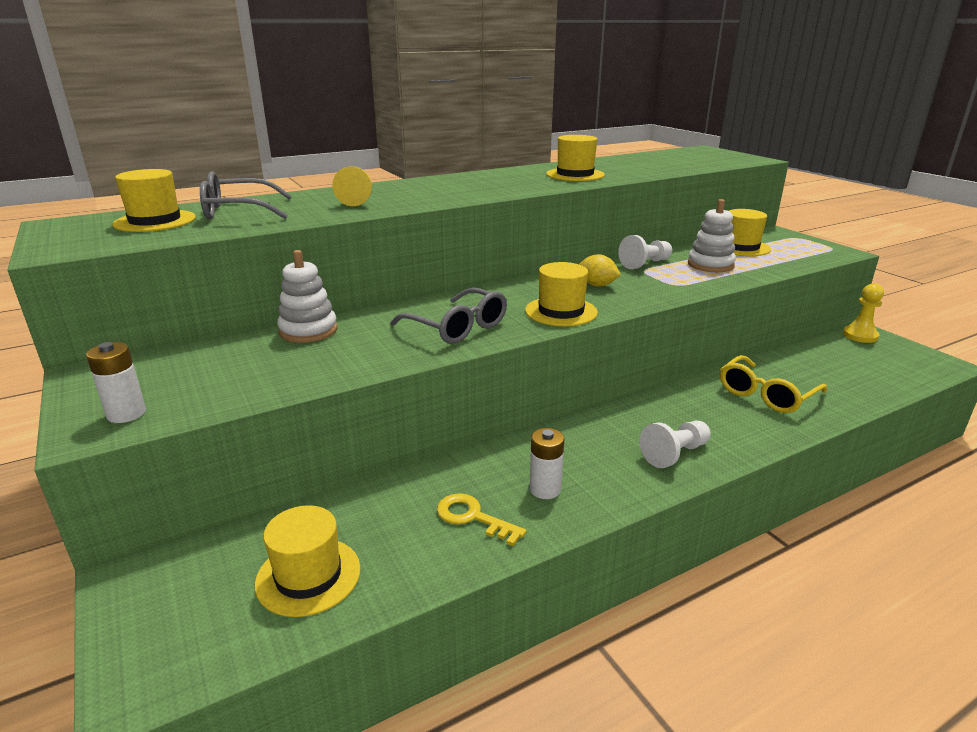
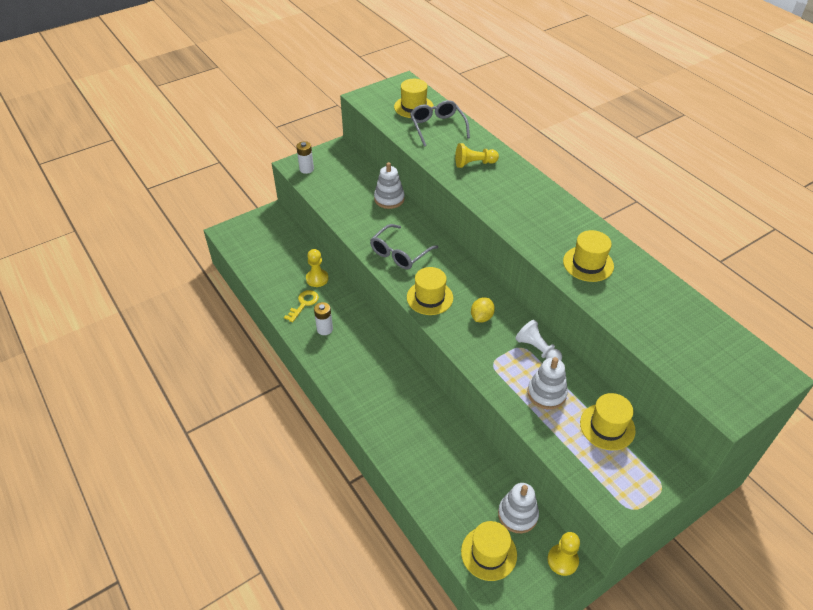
camera: 85 degrees right, 20 degrees up
yellow hat [255,505,361,617] -> yellow hat moved to [461,521,517,581]
white pawn [640,421,711,468] -> none
yellow glasses [720,355,827,413] -> none
none -> yellow pawn [306,249,329,287]
none -> white stacking toy [498,483,539,533]

